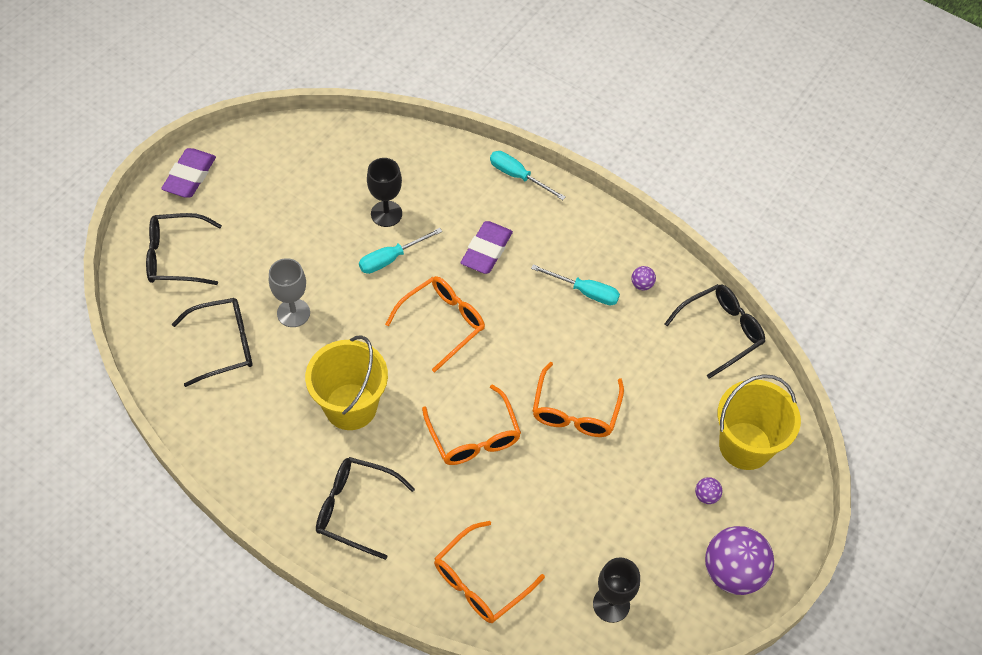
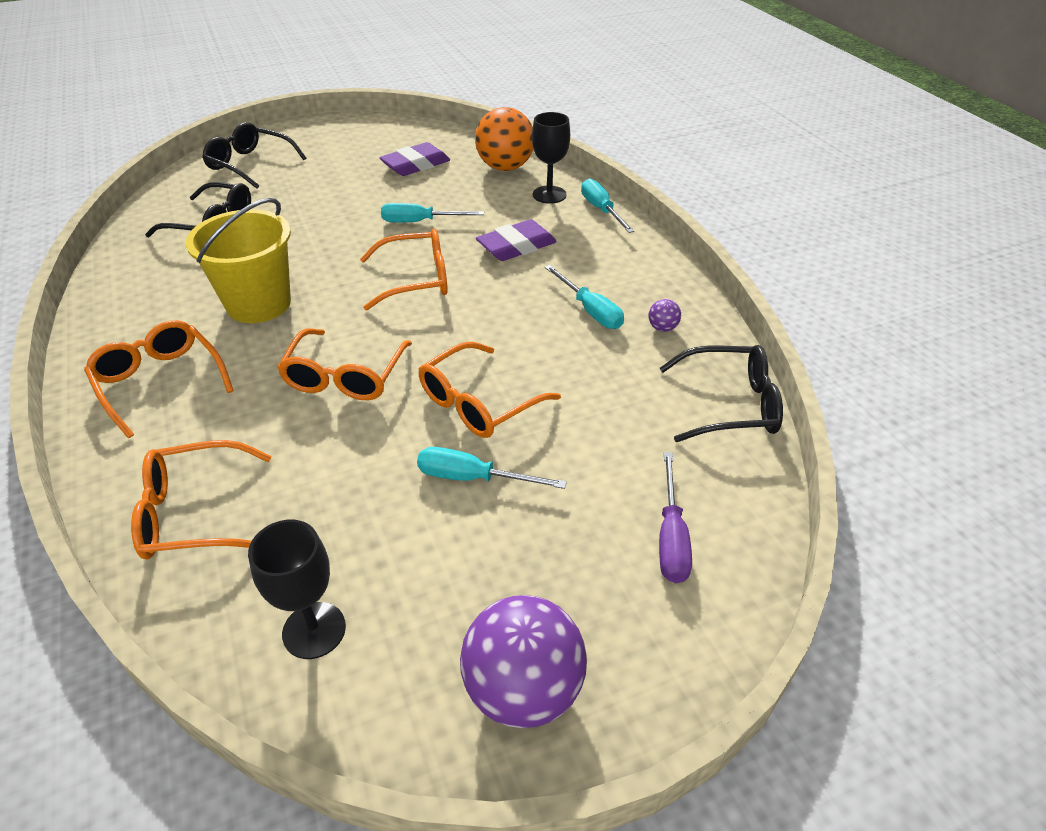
camera: 35 degrees right, 15 degrees down
purple eraser [161,148,216,198] -> purple eraser moved to [379,142,450,176]
grey goblet [269,258,310,327] -> none
black glasses [316,457,415,560] -> orange glasses [84,320,234,438]
black goblet [367,158,402,227] -> black goblet moved to [532,112,570,204]
purple ball [695,477,722,504] -> none
yellow bucket [718,374,801,470] -> purple screwdriver [659,452,692,583]
none -> turquoise screwdriver [417,447,567,489]
none -> orange ball [475,107,533,171]

